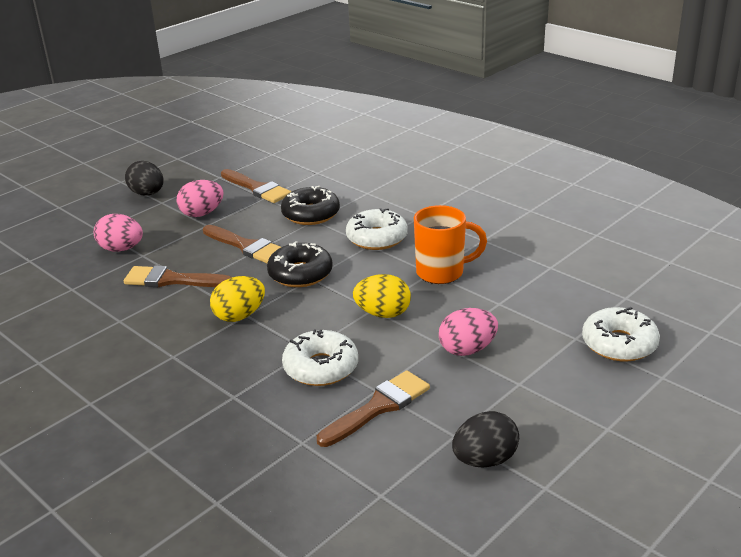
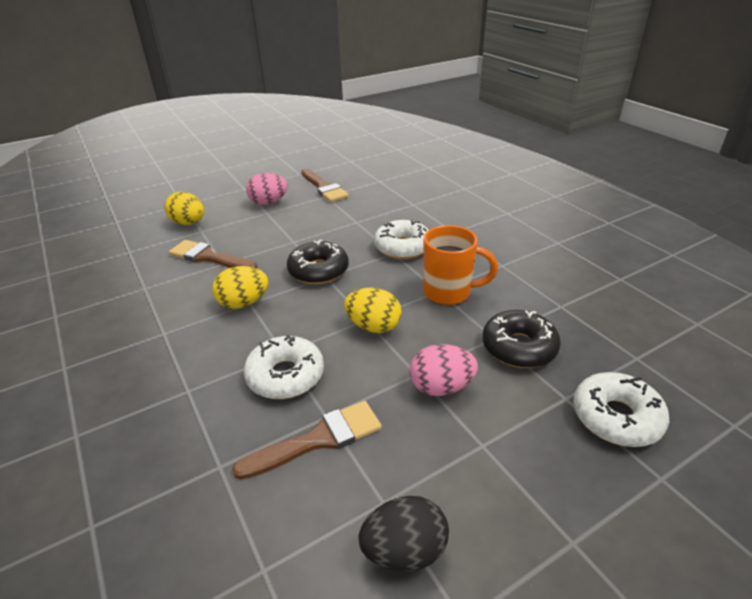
camera: 15 degrees right, 5 degrees up
pink egg [94,214,143,252] -> yellow egg [164,192,204,225]
black egg [125,161,164,196] -> none
brown brush [203,225,281,263] -> none
black donut [281,186,340,225] -> black donut moved to [482,310,561,368]

